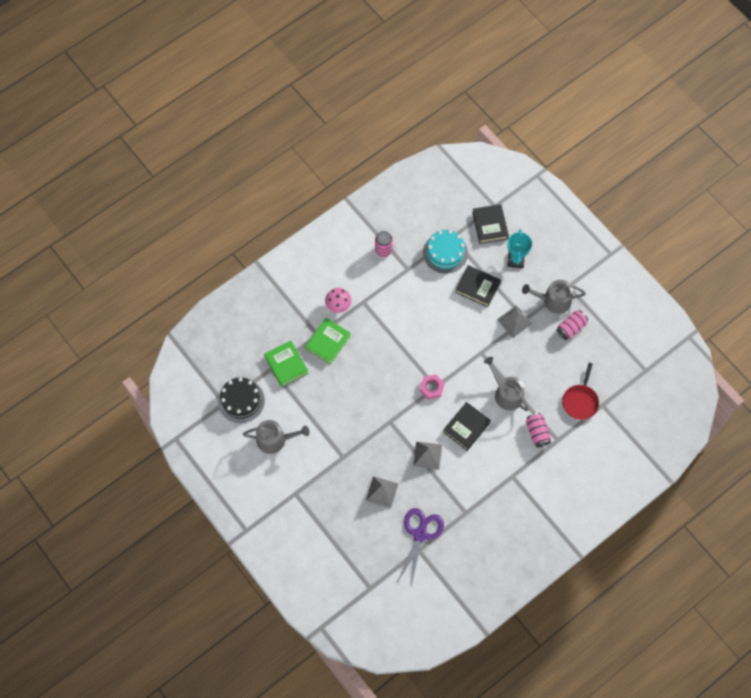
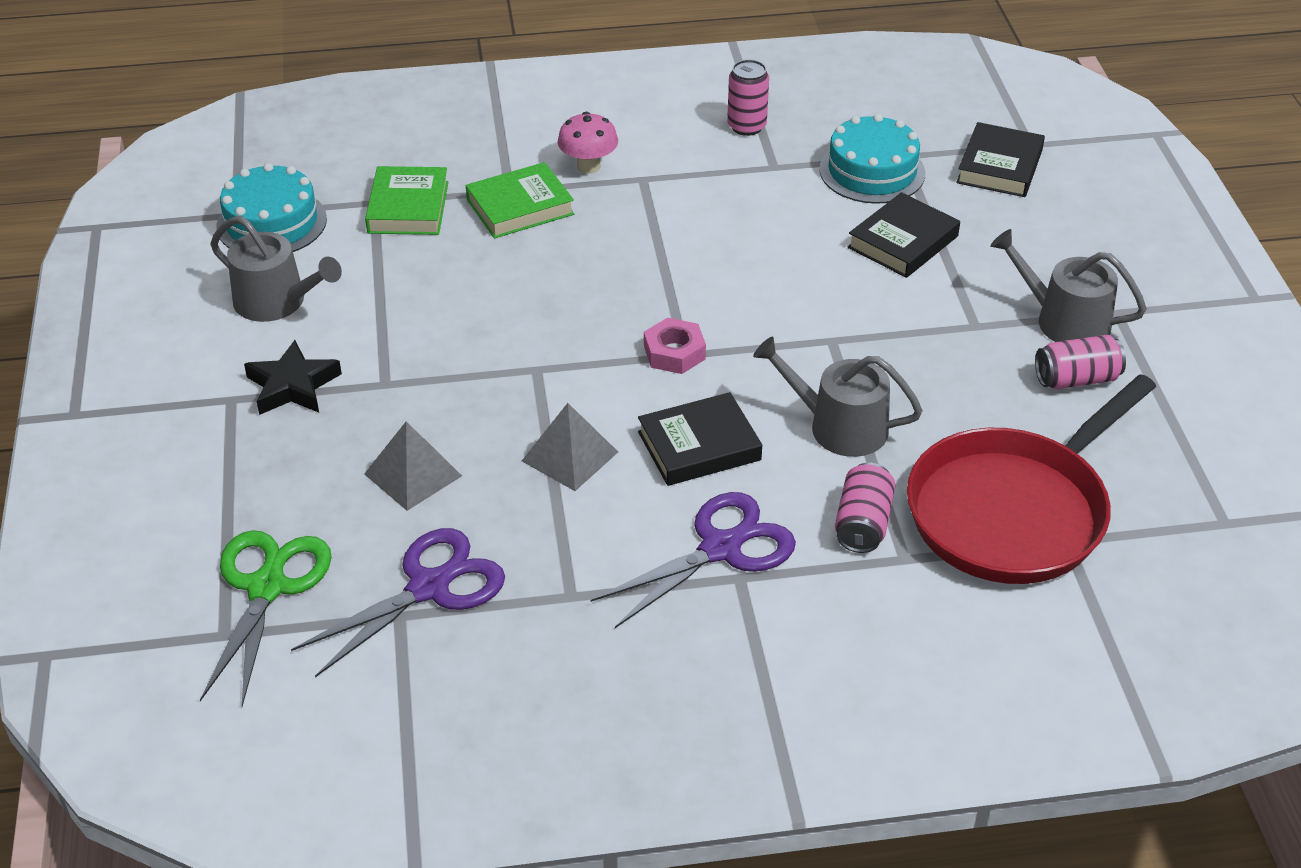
camera: 30 degrees right, 25 degrees down
black cake [218,377,265,423] -> turquoise cake [216,163,327,252]
black book [455,265,501,307] -> black book turned 75 degrees clockwise [848,192,960,278]
grey watering can [484,357,529,411] -> grey watering can turned 60 degrees counterclockwise [753,337,923,457]
grey pyramid [497,306,532,338] -> none
turquoise trophy [507,229,532,268] -> none
red pan [562,363,599,420] -> red pan [907,374,1156,584], size x1.95
none -> green scissors [200,530,332,707]
none -> black star [244,340,342,415]
none -> purple scissors [591,492,796,628]

